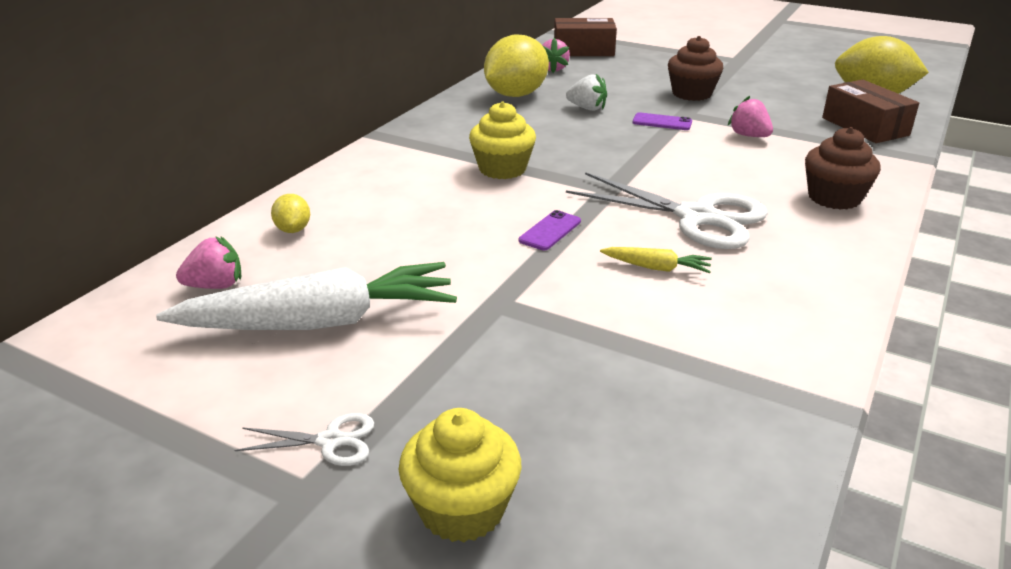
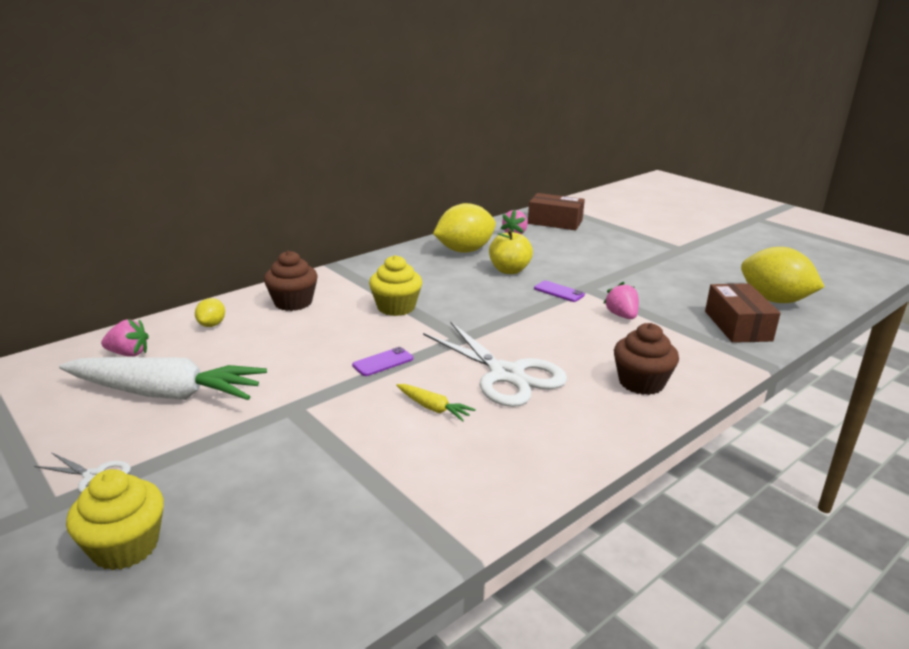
camera: 20 degrees right, 5 degrees down
white strawberry [566,74,607,111] -> yellow apple [489,229,533,274]
brown cupcake [668,36,723,101] -> brown cupcake moved to [264,251,318,311]

